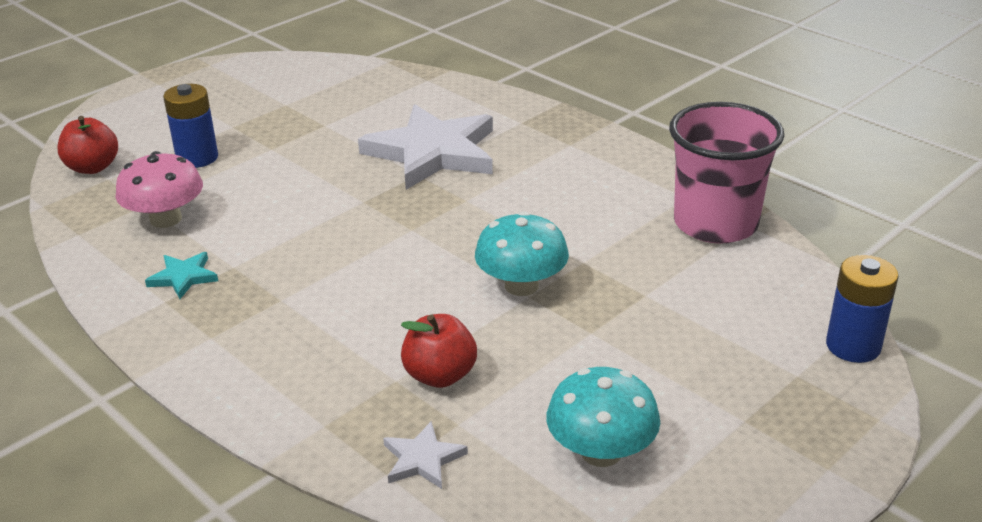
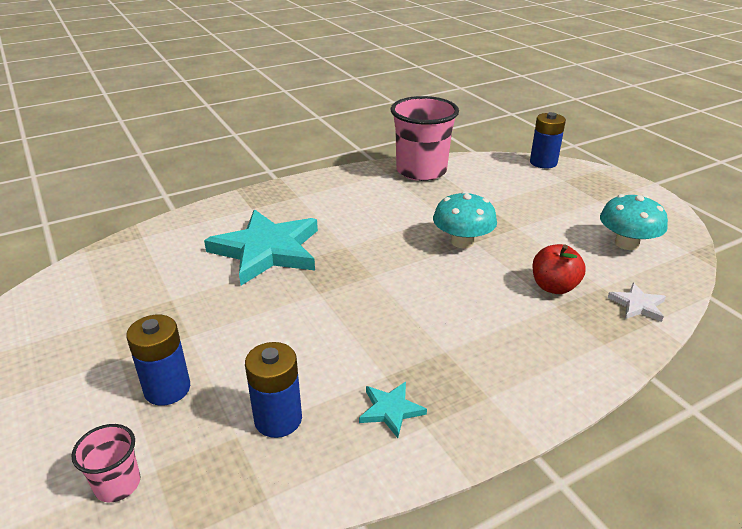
camera: 75 degrees left, 0 degrees up
red apple [57,116,118,174] -> pink cup [71,424,140,502]
pink mushroom [115,151,203,228] -> blue battery [245,342,302,438]
white star [358,104,493,190] -> turquoise star [204,209,318,286]

